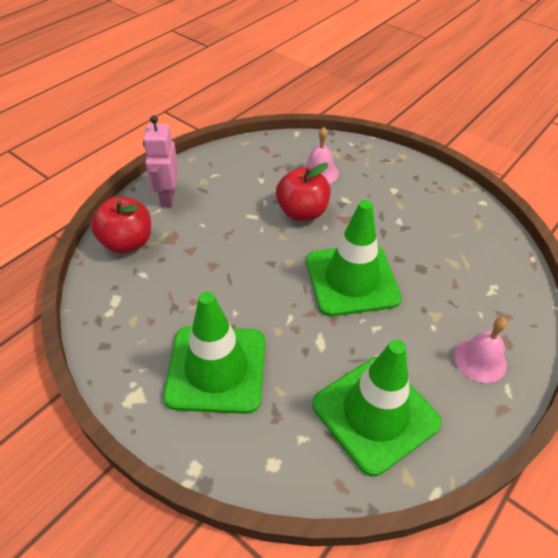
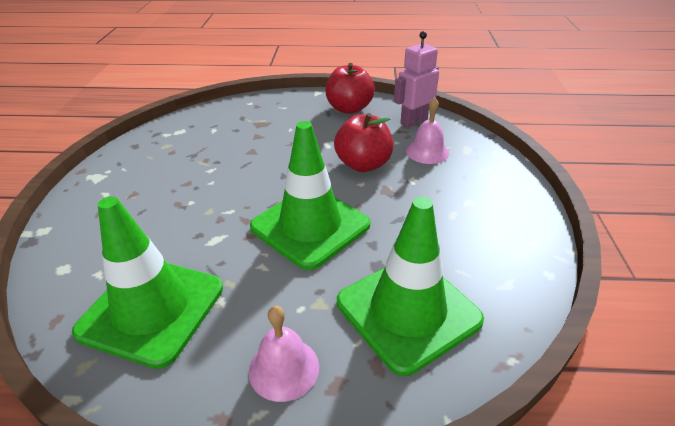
camera: 55 degrees right, 10 degrees down
red apple [91,197,151,254] -> red apple moved to [326,63,375,114]
pink robot [143,115,178,207] -> pink robot moved to [394,31,439,128]
green traffic cone [163,292,265,414] -> green traffic cone moved to [337,197,484,376]

